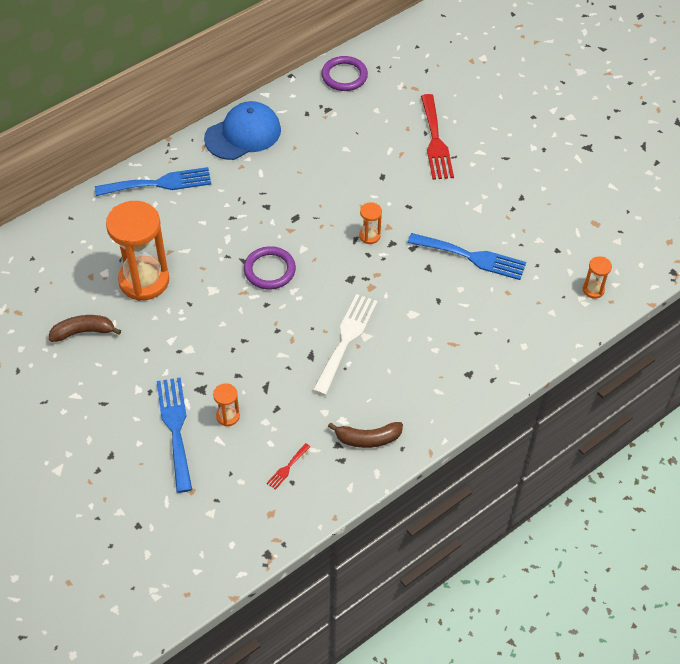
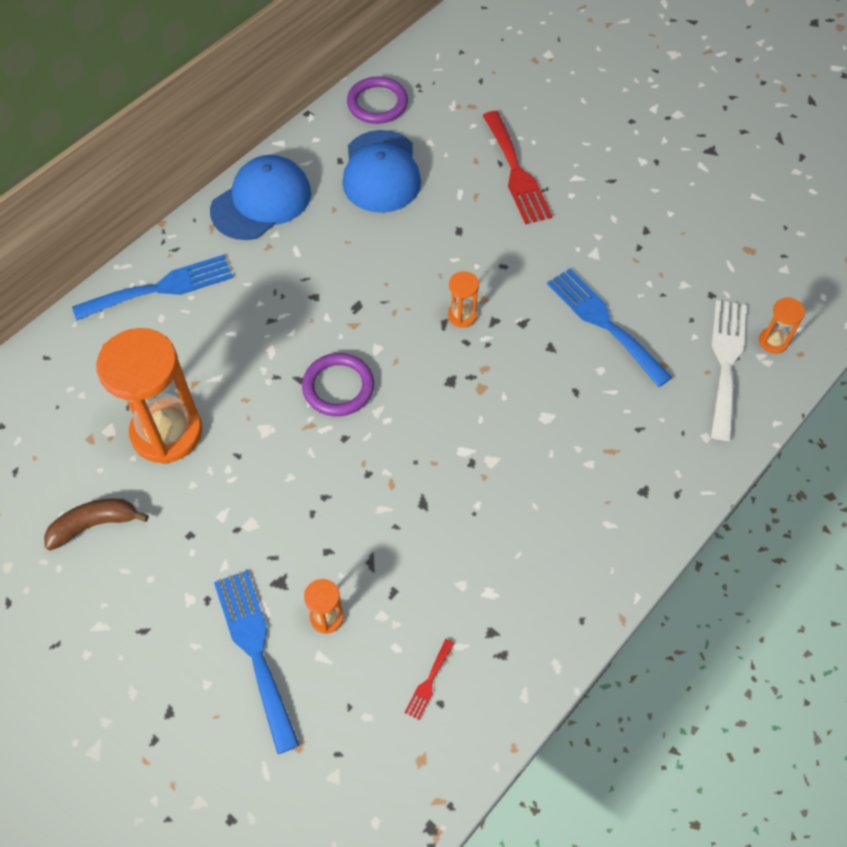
camera: 10 degrees left, 5 degrees up
white fork [313,294,378,395] -> white fork moved to [711,300,747,441]
brown banana [328,422,403,448] -> none
blue fork [408,233,526,280] -> blue fork turned 135 degrees counterclockwise [547,268,673,387]
none -> blue cap [342,130,421,213]

